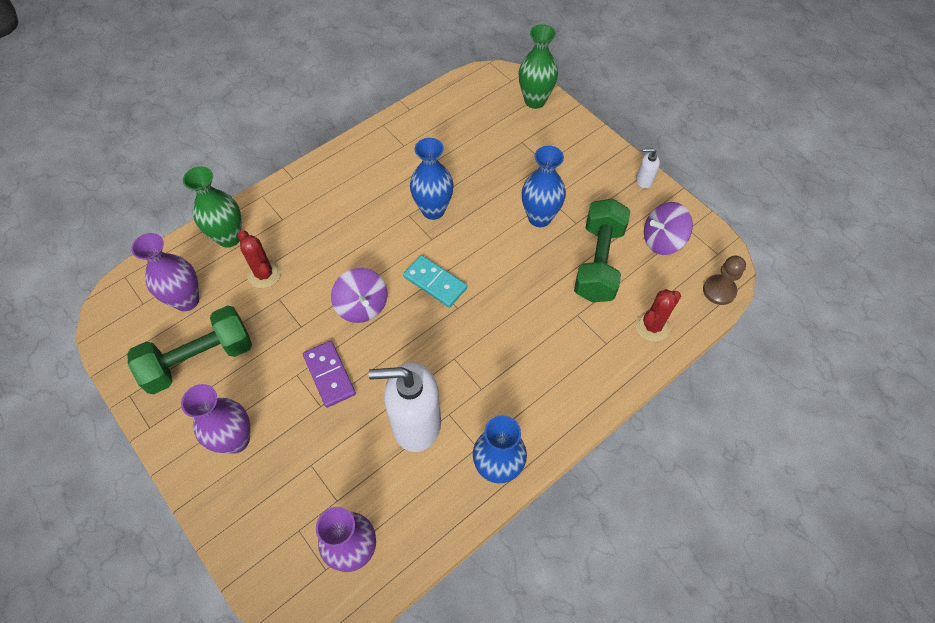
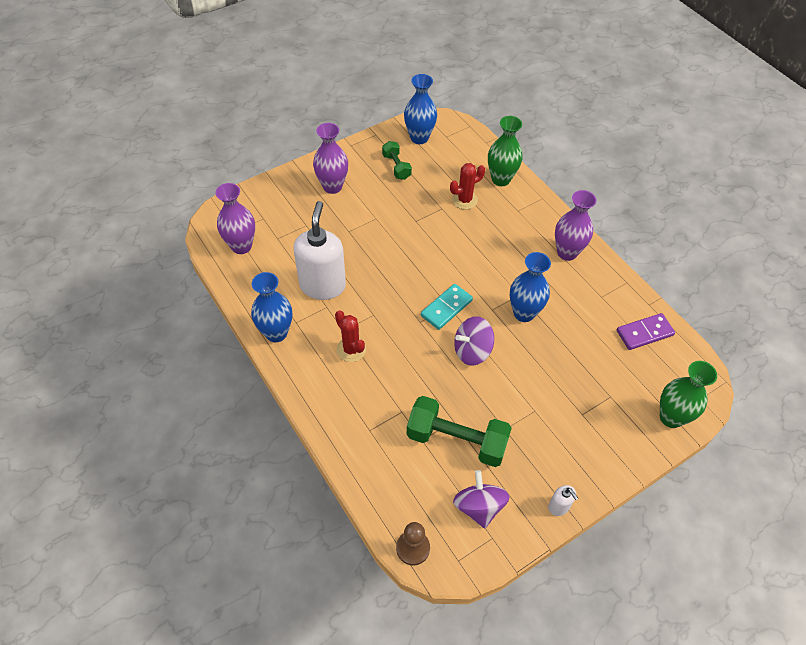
camera: 95 degrees right, 5 degrees down
green dumbbell [127,305,252,394] -> green dumbbell [382,141,412,180], size x0.54
purple vase [131,233,199,311] -> purple vase moved to [555,190,597,261]
purple domino [303,341,356,408] -> purple domino moved to [617,313,675,350]
purple spinning top [331,268,387,323] -> purple spinning top moved to [454,316,494,366]
blue vase [522,146,566,227] -> blue vase moved to [404,74,437,144]
white soap dispenser [636,148,660,189] -> white soap dispenser turned 135 degrees clockwise [548,485,578,516]
red cactus [636,289,681,342] -> red cactus moved to [335,310,366,362]

